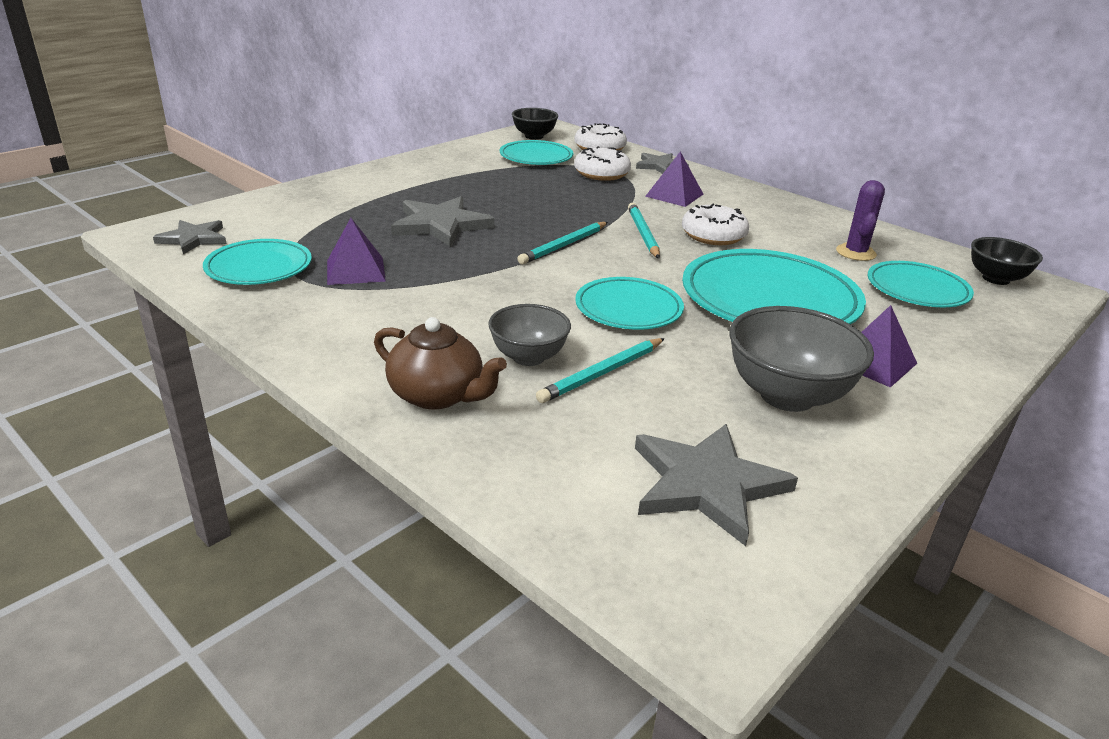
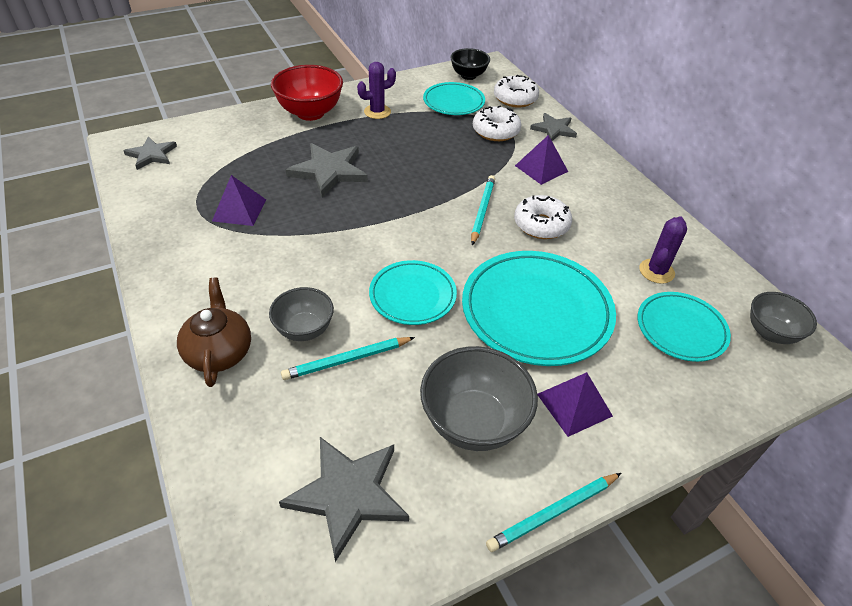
camera: 20 degrees right, 15 degrees up
turquoise plate [203,239,312,285] -> none
brown teapot [374,317,507,410] -> brown teapot turned 150 degrees counterclockwise [177,278,251,387]
turquoise pencil [517,222,608,264] -> turquoise pencil moved to [486,473,621,552]
black bowl [971,237,1043,285] -> grey bowl [750,292,817,344]
none -> red bowl [271,65,343,121]
none -> purple cactus [357,62,396,119]

